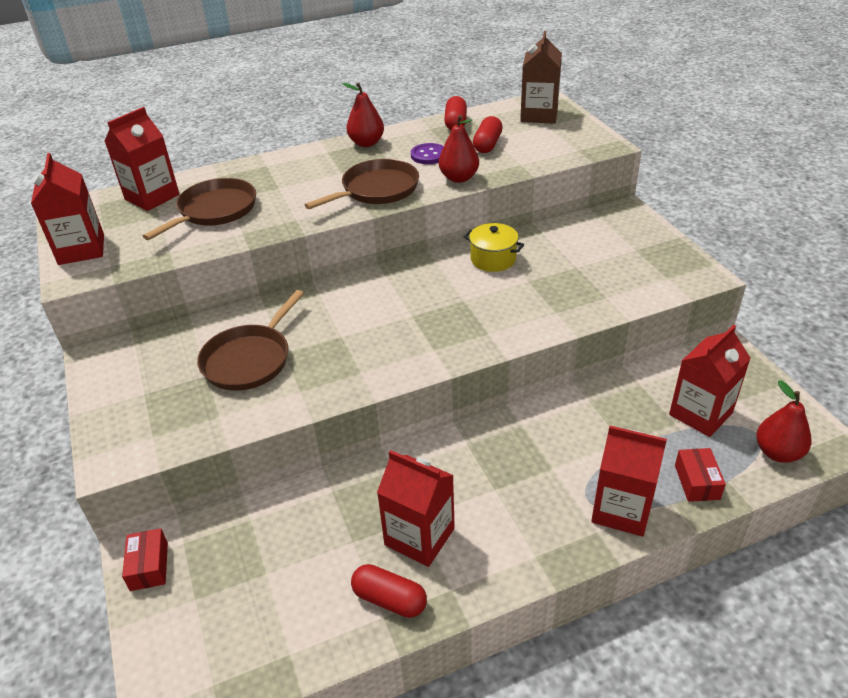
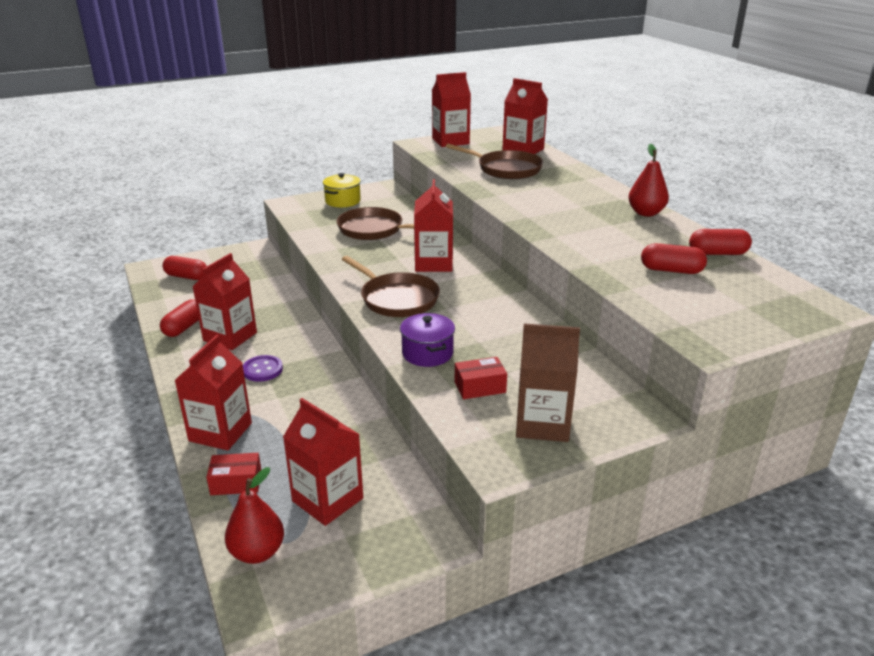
camera: 85 degrees right, 10 degrees down
red box [122,528,168,591] -> red box moved to [455,357,507,399]
brown pan [304,159,419,209] -> brown pan moved to [342,256,440,317]
purple button [411,143,444,164] -> purple button moved to [243,355,283,382]
red pear [439,115,479,183] -> none
yellow pot [464,223,524,272] -> yellow pot moved to [323,173,361,207]
brown carton [520,31,562,124] -> brown carton moved to [516,323,580,442]
none -> red capsule [162,256,207,280]
none -> purple pot [400,313,455,367]
none -> red carton [414,179,453,272]

